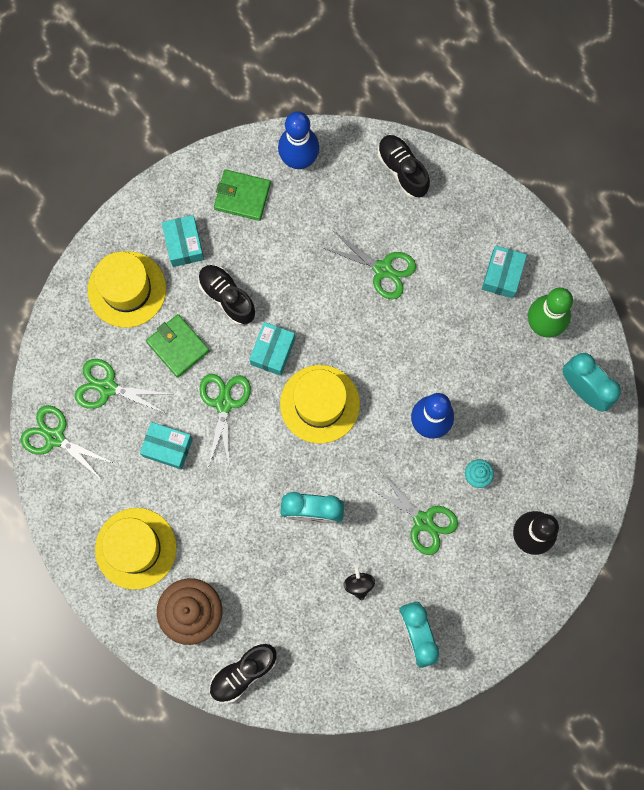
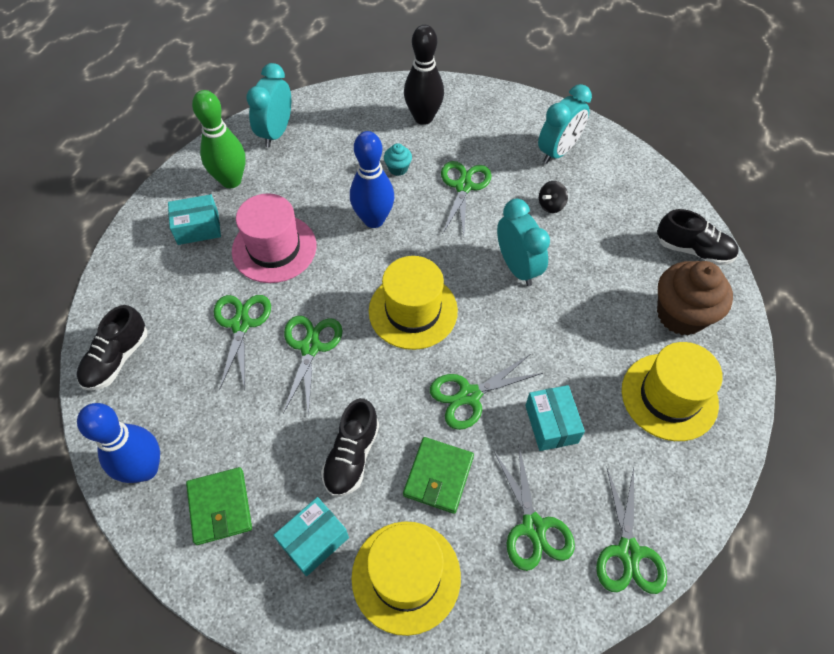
camera: 120 degrees left, 20 degrees down
turquoise box [249,322,295,376] -> none
none -> pink hat [232,193,316,283]
none -> green scissors [283,316,342,416]

